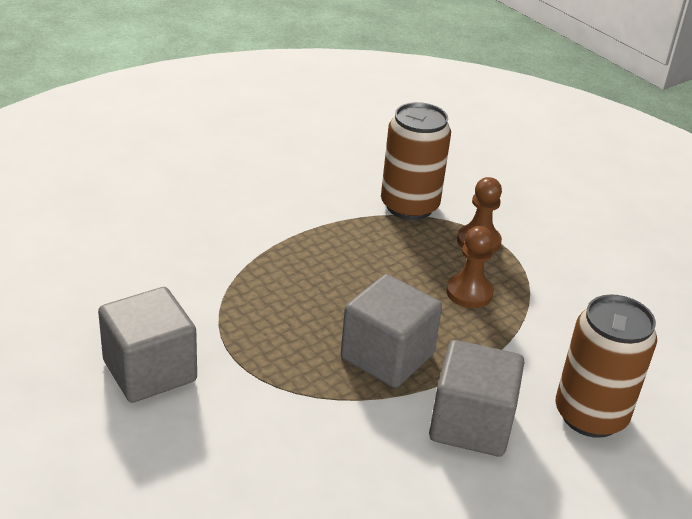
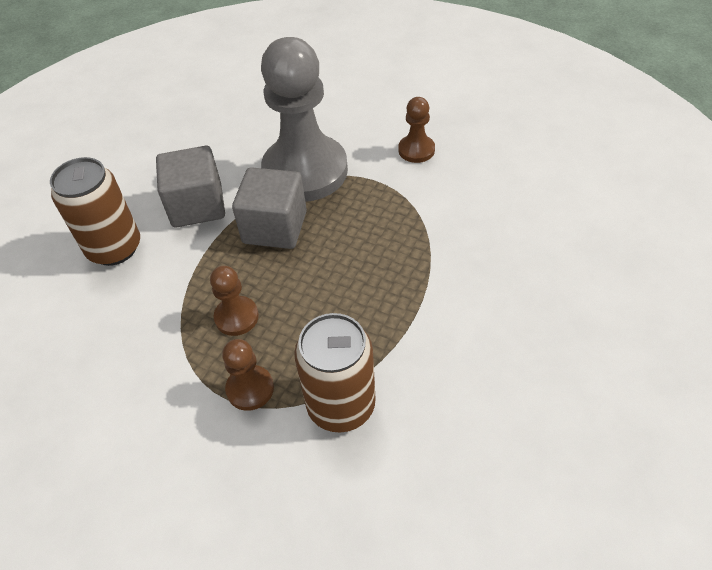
camera: 160 degrees right, 15 degrees up
grey cube [98,287,197,403] -> brown pawn [399,97,435,163]
none -> grey pawn [261,37,348,202]

